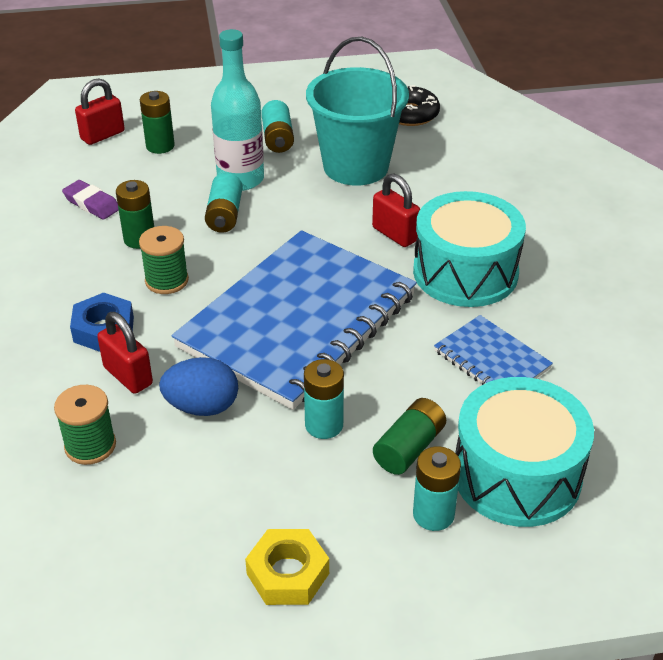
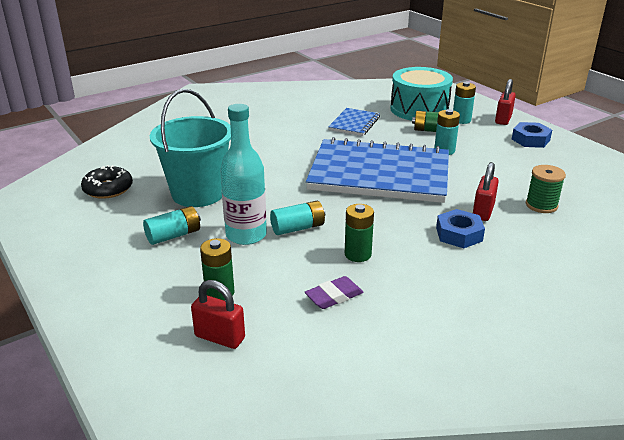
camera: 115 degrees left, 10 degrees down
purple eraser [62,180,119,220] -> purple eraser turned 45 degrees clockwise [305,276,364,309]
green spool [139,226,189,294] -> none
blue egg [159,357,238,416] -> none
yellow nut [245,529,329,605] -> blue nut [512,122,552,148]
red padlock [372,174,420,247] -> red padlock moved to [495,79,516,125]
turquoise drum [413,191,526,307] -> none

